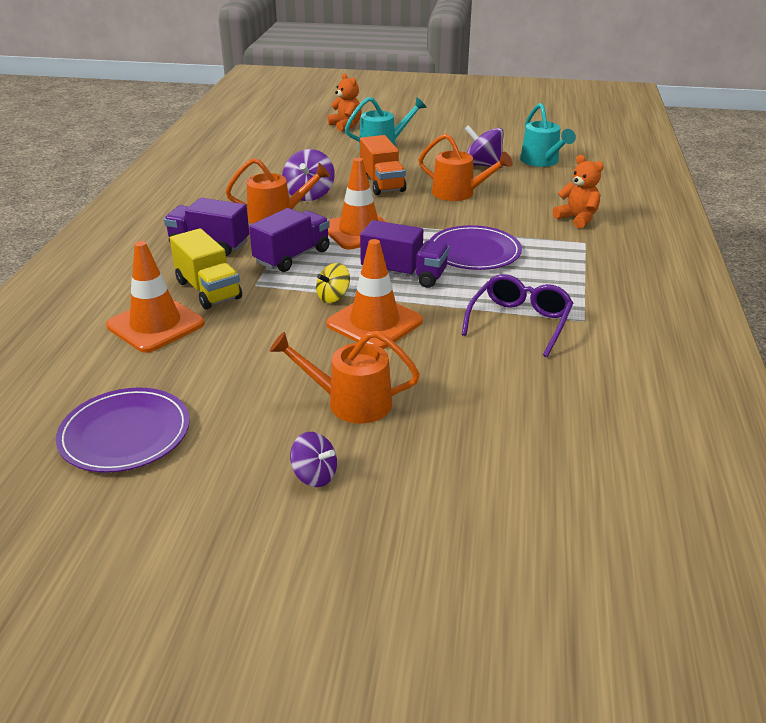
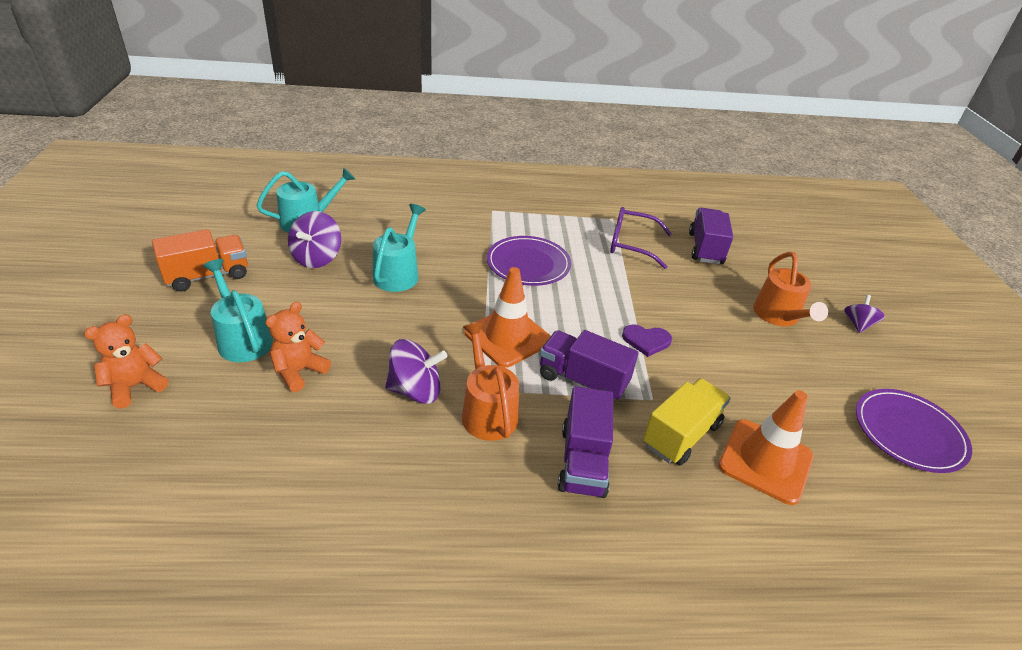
camera: 105 degrees left, 5 degrees up
yellow spinning top [316,263,350,303] -> purple heart [622,325,672,357]
orange traffic cone [326,239,423,349] -> none
orange truck [360,135,406,195] -> orange truck moved to [152,229,248,292]
purple truck [360,220,449,288] -> purple truck moved to [689,208,733,264]
orange watering can [418,134,512,201] -> turquoise watering can [372,204,426,292]
orange teddy bear [553,155,604,228] -> orange teddy bear moved to [265,302,331,392]

